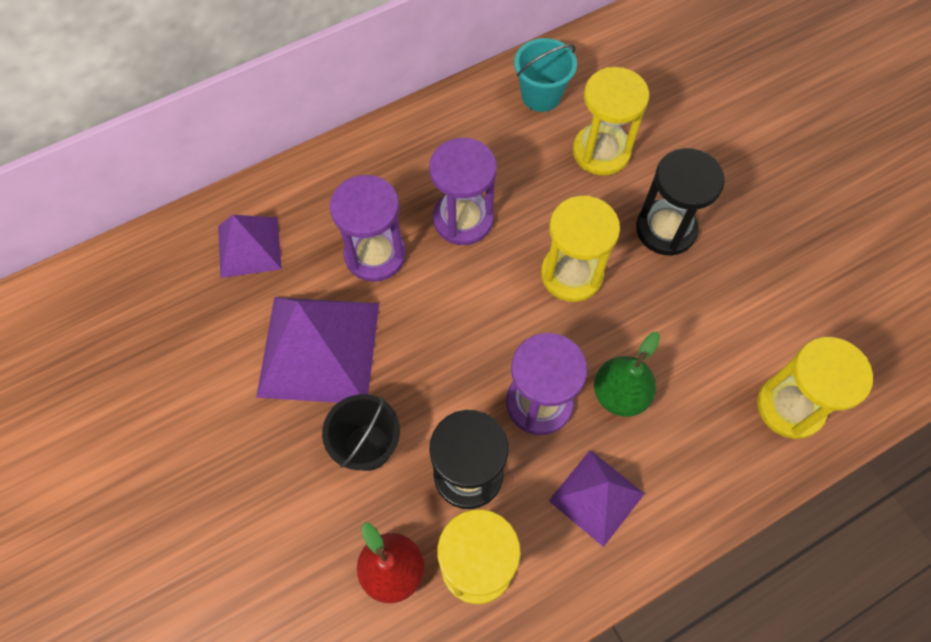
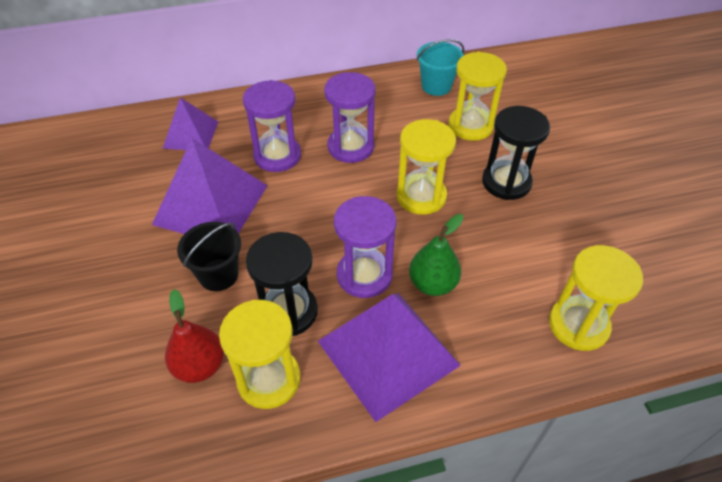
camera: 15 degrees right, 15 degrees down
purple pyramid [549,450,644,547] -> purple pyramid [318,294,461,422], size x1.71

